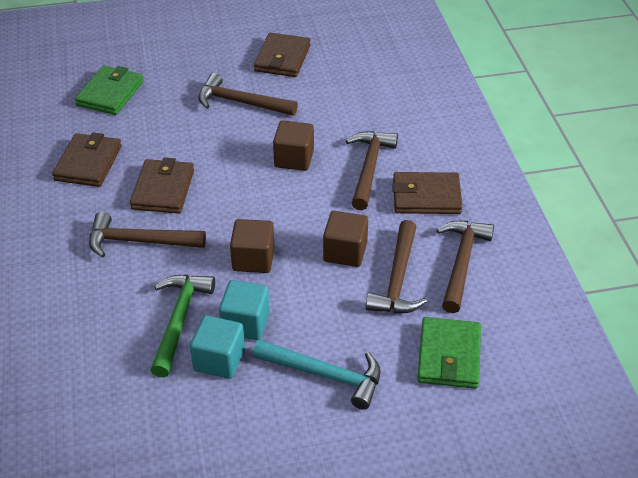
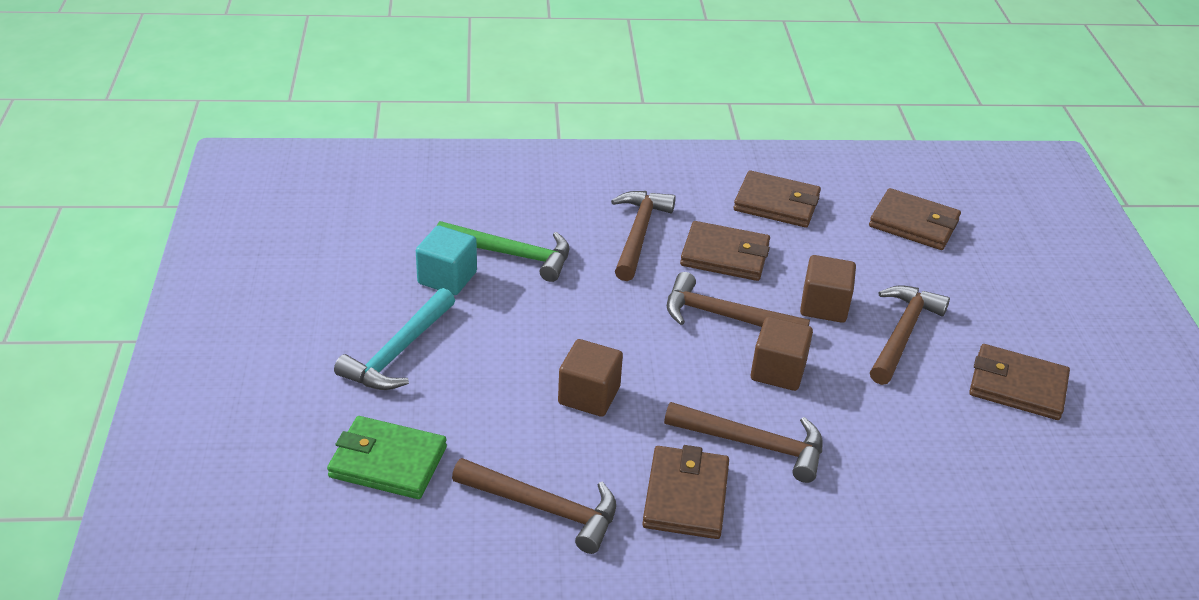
camera: 95 degrees right, 5 degrees down
green wallet [75,66,143,115] -> brown wallet [869,188,961,250]
turquoise cube [219,280,270,340] -> none
brown cube [230,219,274,273] -> brown cube moved to [800,255,856,323]
brown hammer [366,220,427,313] -> brown hammer moved to [667,272,810,327]

